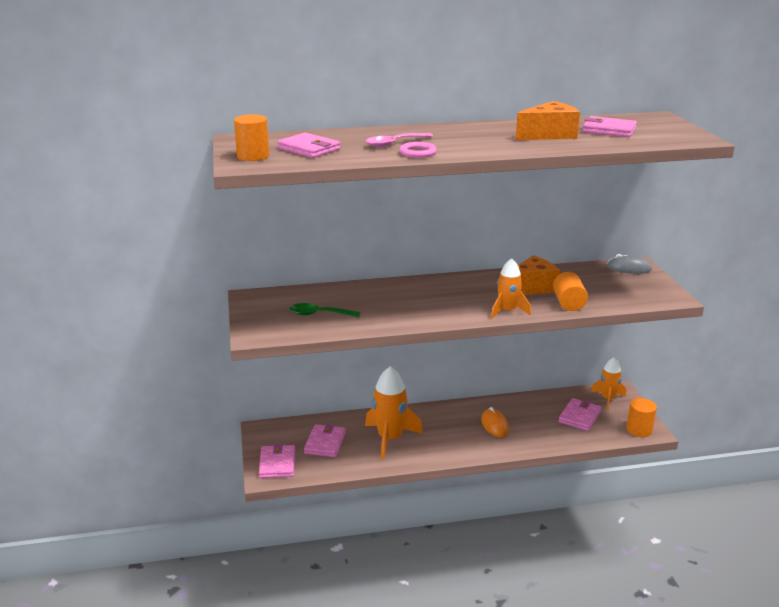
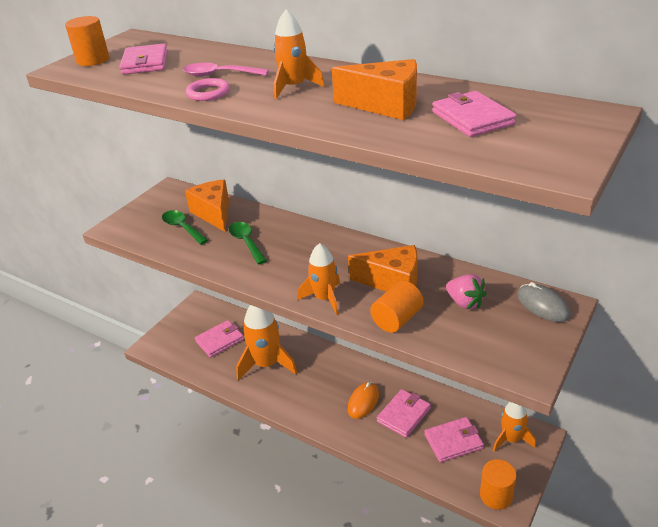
camera: 45 degrees right, 10 degrees up
pink wallet [259,443,295,478] -> pink wallet moved to [377,389,431,438]
none -> orange cheese [185,179,229,232]
none -> green spoon [229,222,267,264]
none -> orange rocket [273,9,325,99]
none -> pink strawberry [446,274,487,309]

